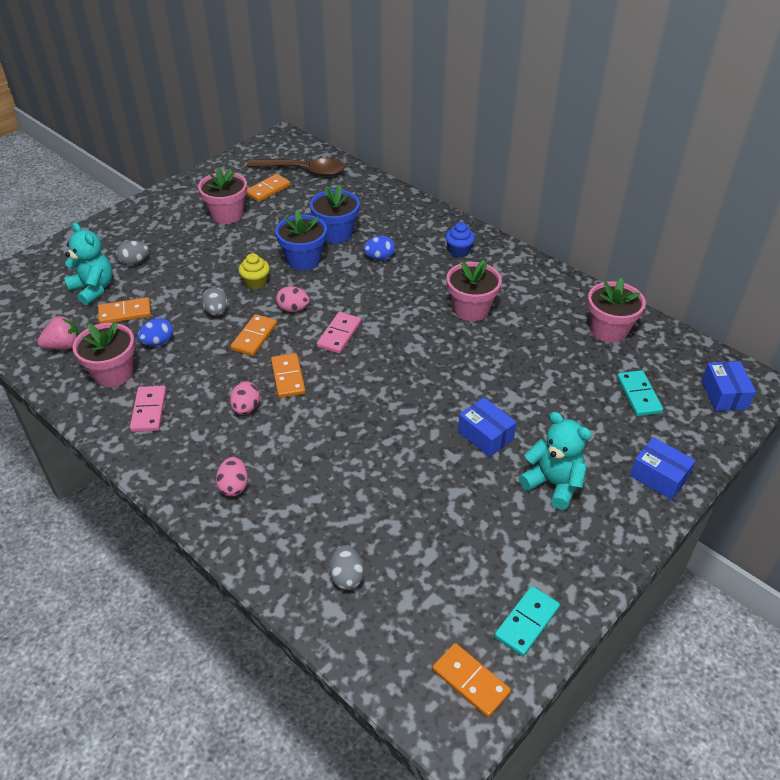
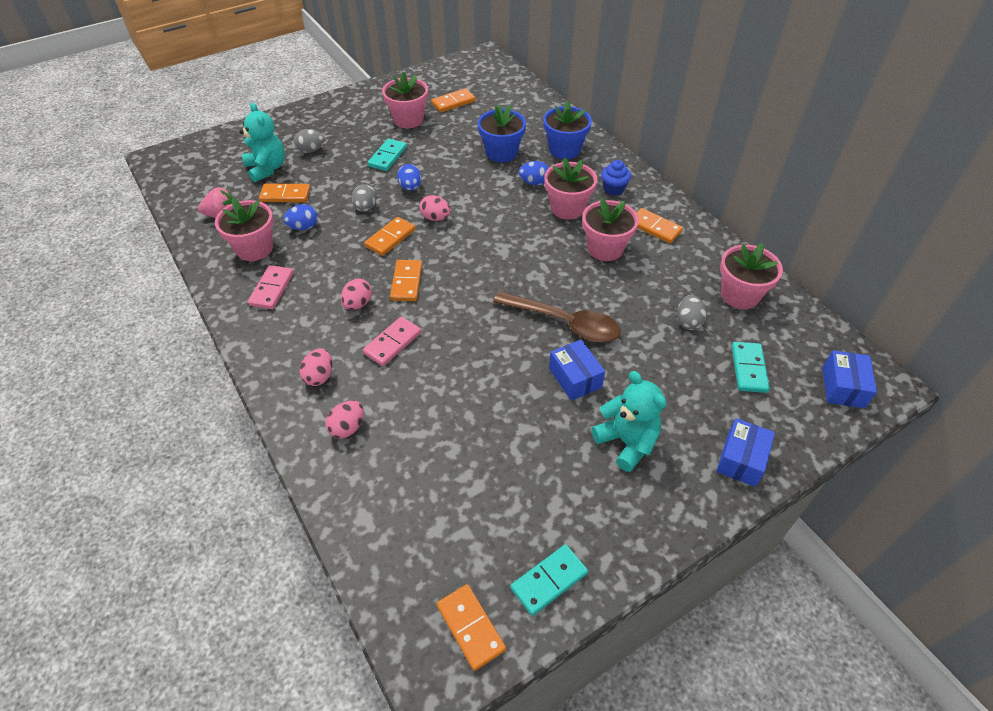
camera: 15 degrees right, 5 degrees up
yellow cupcake [239,253,270,290] -> blue egg [397,164,421,191]
brown spoon [247,158,345,176] -> brown spoon moved to [493,291,621,342]
blue flower pot [275,210,327,270] -> blue flower pot moved to [543,100,592,159]
pink domino [317,312,361,353] -> pink domino moved to [363,317,421,366]
grey egg [329,545,364,590] -> grey egg moved to [677,295,707,330]
blue box [630,437,696,500] -> blue box turned 60 degrees clockwise [716,418,775,487]
none -> pink egg [325,401,364,439]
none -> turquoise domino [367,139,407,171]
none -> pink flower pot [544,158,597,220]
none -> orange domino [636,208,683,243]

